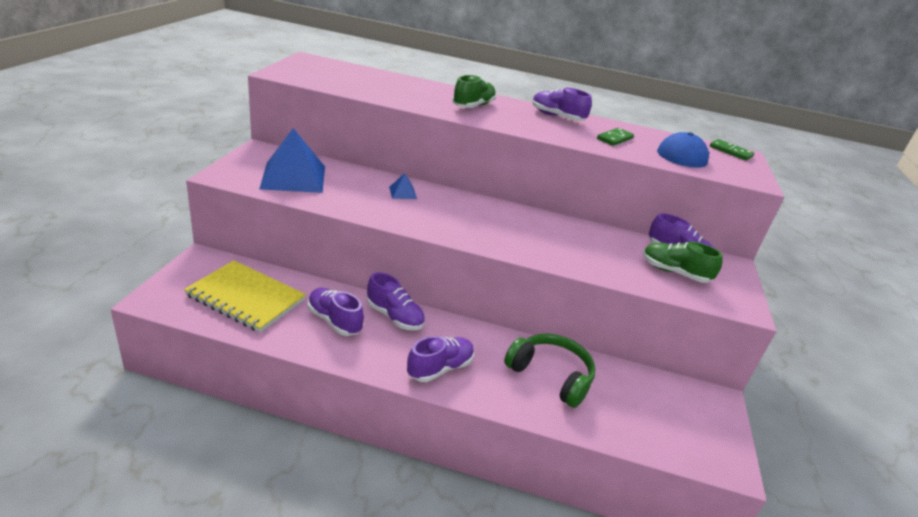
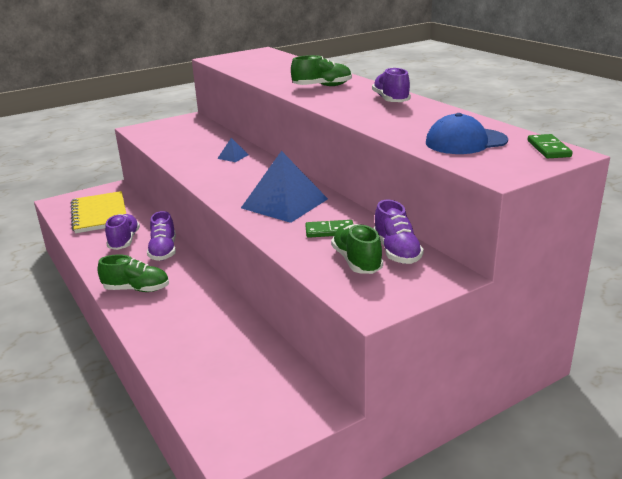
camera: 50 degrees right, 5 degrees down
blue pyramid [259,128,325,193] -> blue pyramid moved to [241,151,328,223]
purple shoe [407,336,474,382] -> green shoe [97,254,169,292]
green headphones [504,334,596,408] -> none
green domino [597,128,634,146] -> green domino moved to [305,220,353,238]

